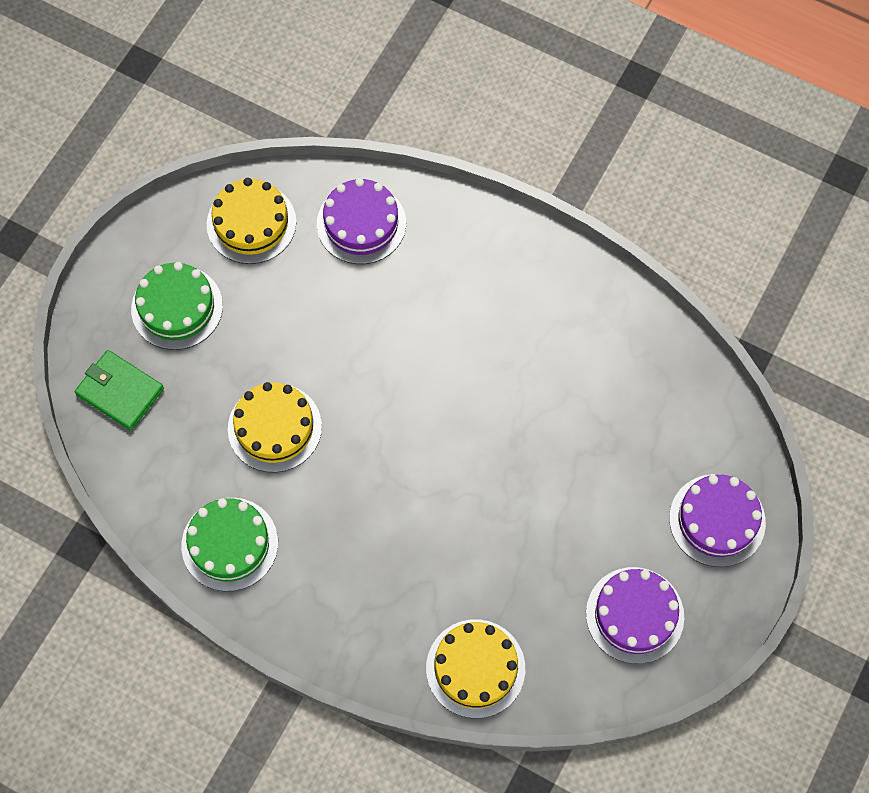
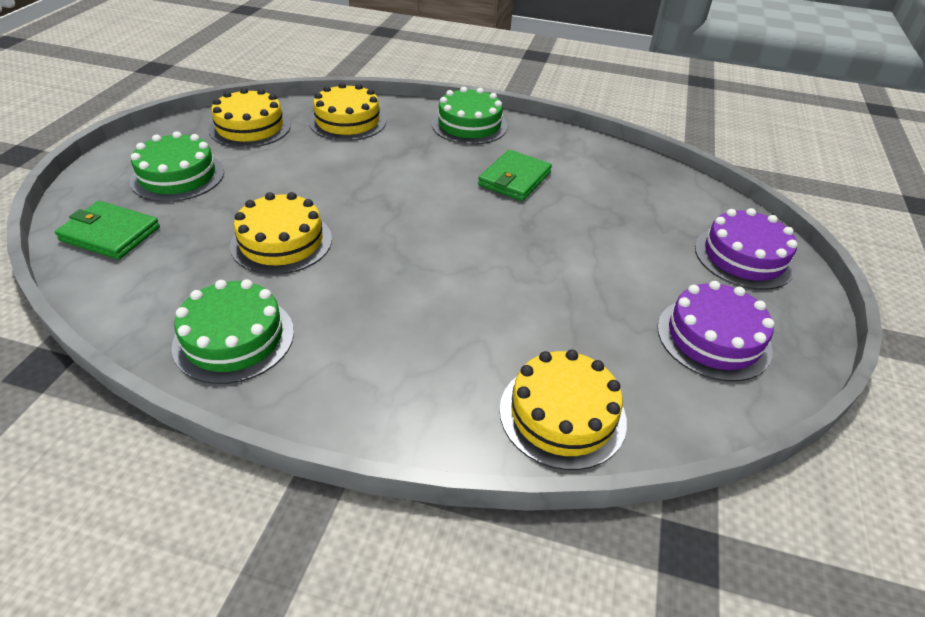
camera: 15 degrees left, 25 degrees down
purple cake [317,178,406,264] -> yellow cake [309,83,386,141]
none -> green cake [432,87,508,145]
none -> green wallet [478,150,552,201]

